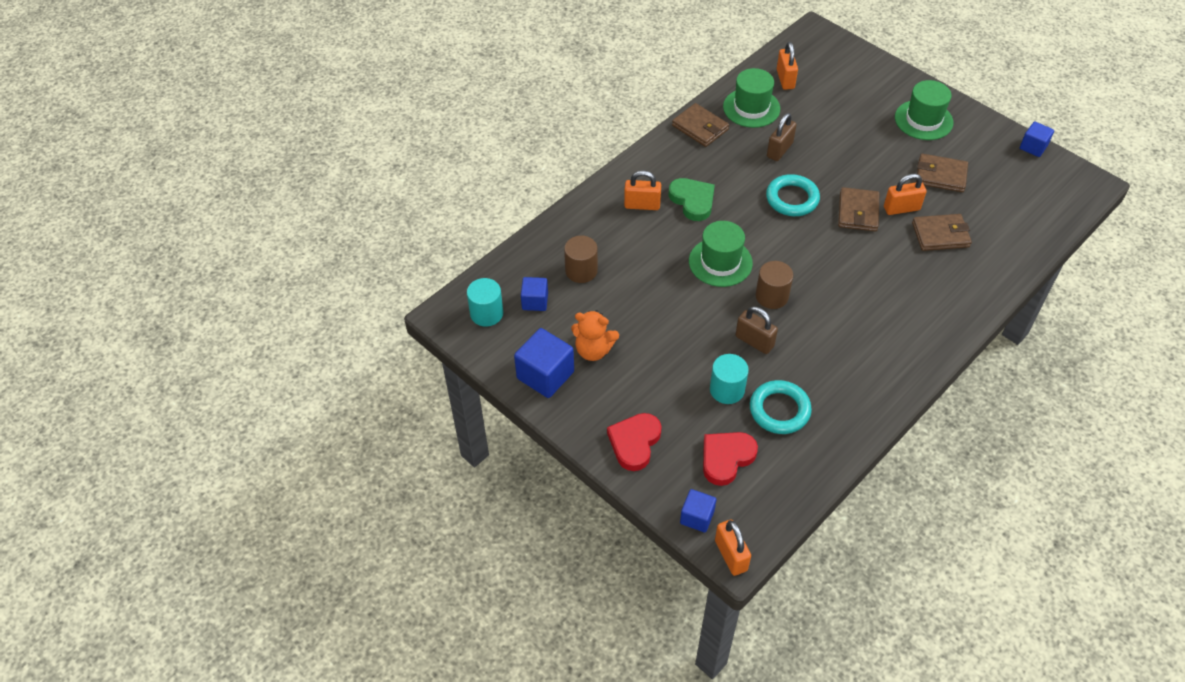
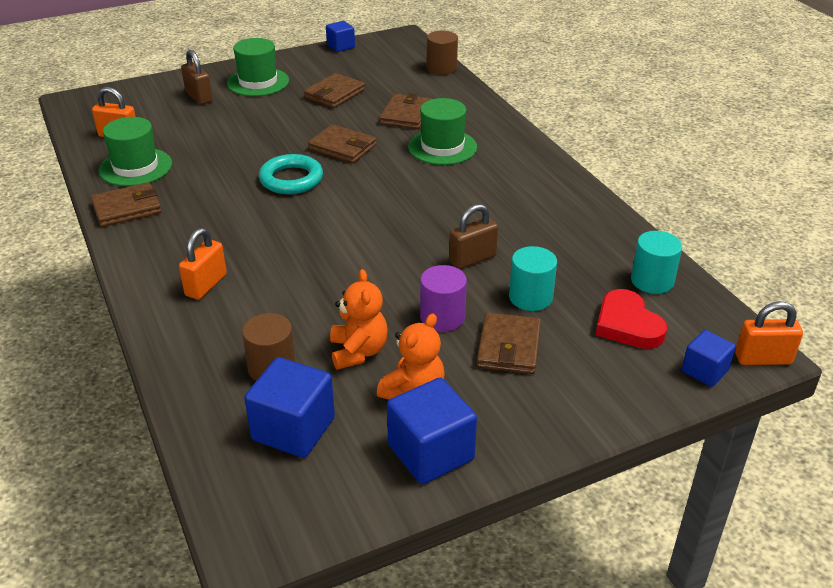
camera: 70 degrees left, 15 degrees down
turquoise cylinder [467,278,503,327] -> turquoise cylinder moved to [631,231,683,294]
blue cube [521,277,548,311] -> blue cube [244,357,335,458], size x1.67
red heart [607,413,662,471] -> none
green heart [669,178,715,221] -> none
green hat [689,221,753,287] -> green hat moved to [408,98,477,165]
turquoise ring [750,380,812,434] -> none
brown cylinder [756,261,793,309] -> brown cylinder moved to [427,31,458,75]
brown padlock [767,113,797,161] -> brown padlock moved to [181,49,212,105]
orange padlock [884,174,927,215] -> none
none -> orange teddy bear [330,269,388,370]
none -> purple cylinder [420,265,467,332]
none -> brown wallet [477,313,541,374]

